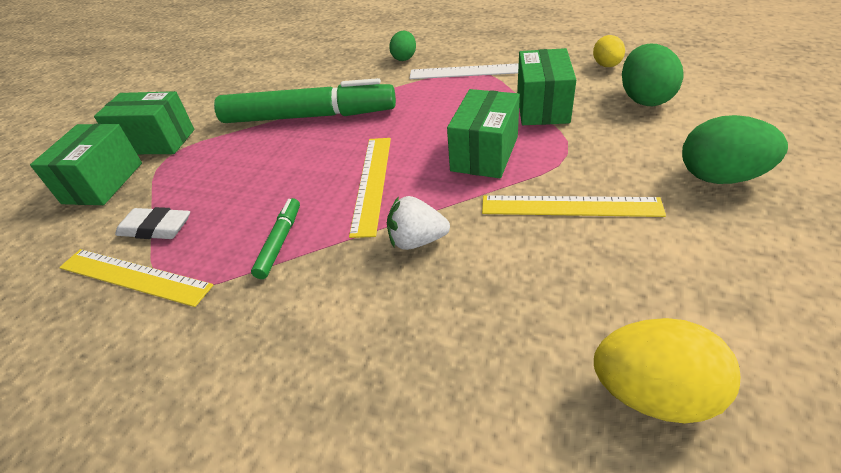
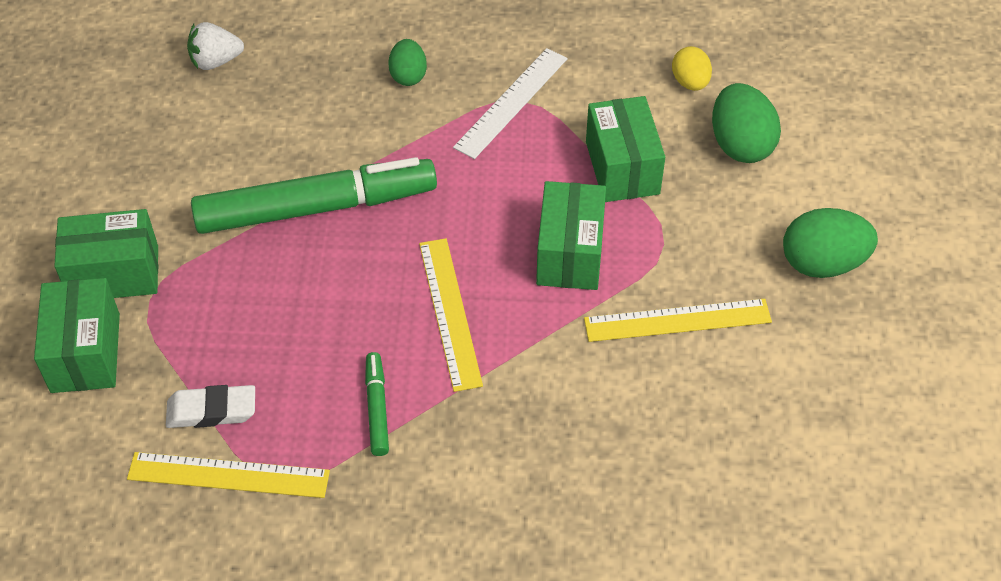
camera: 20 degrees left, 10 degrees up
white strawberry [387,196,450,250] -> white strawberry moved to [187,22,244,70]
white ruler [409,63,519,79] -> white ruler turned 45 degrees counterclockwise [453,48,568,159]
yellow egg [594,318,740,423] -> none

